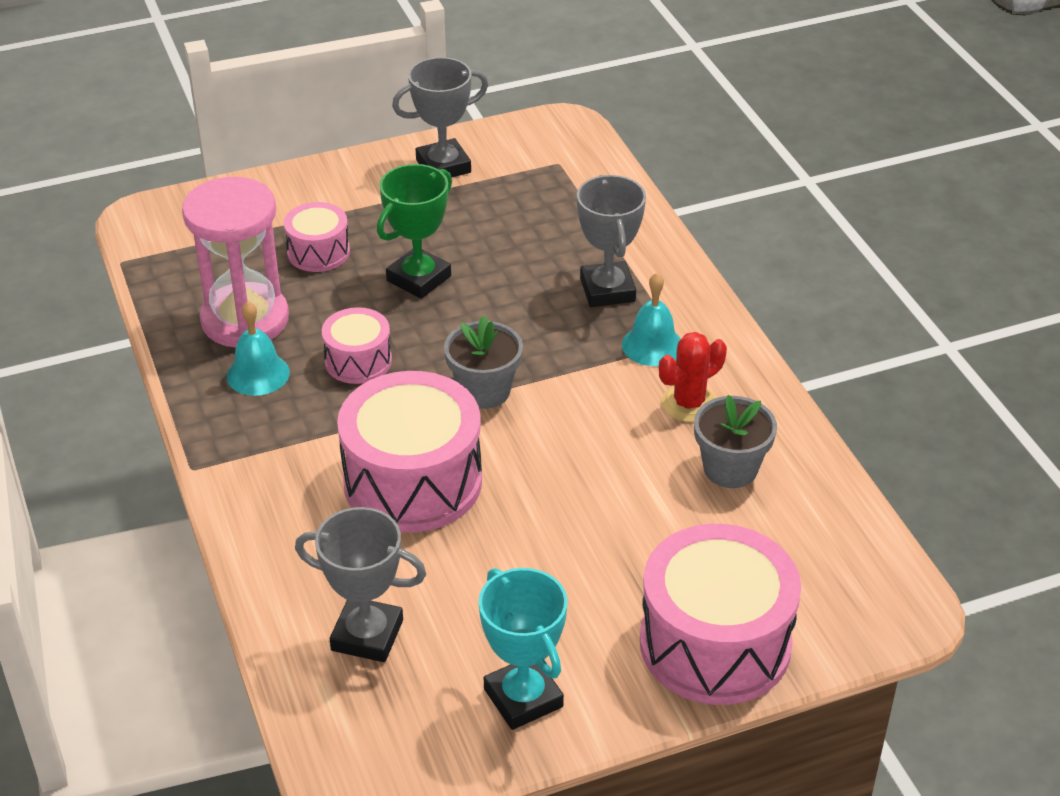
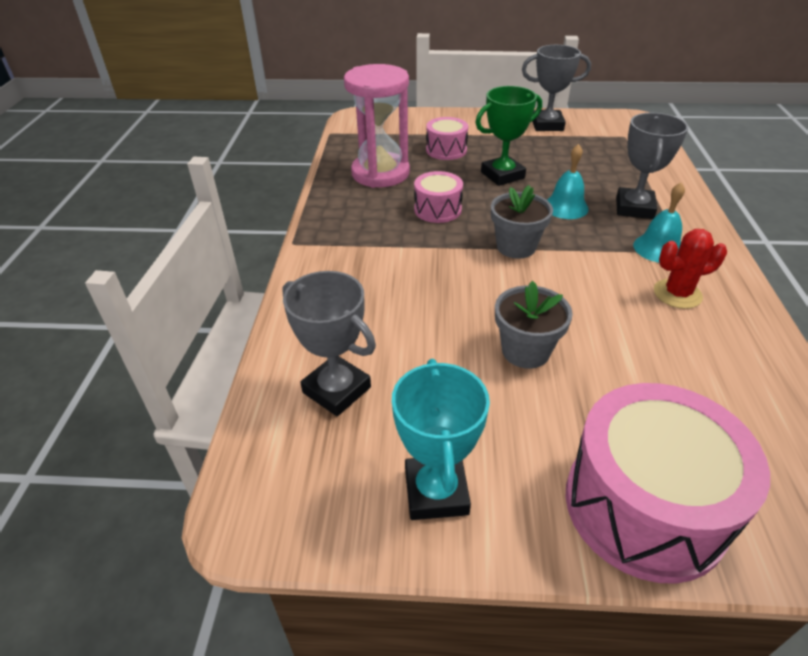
camera: 25 degrees right, 0 degrees up
turquoise bell [227,301,290,396] -> turquoise bell moved to [547,144,589,219]
pink drum [337,371,482,532] -> none
grey flower pot [694,395,777,488] -> grey flower pot moved to [495,281,573,369]

